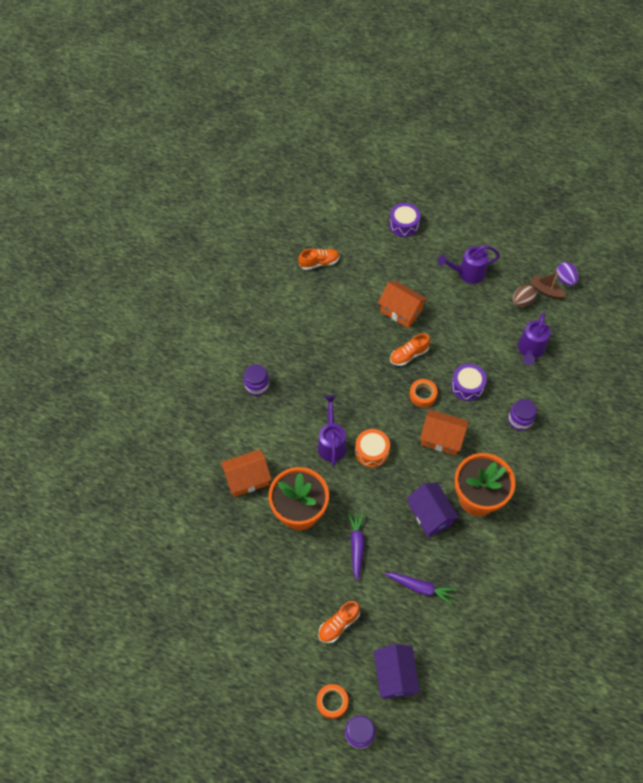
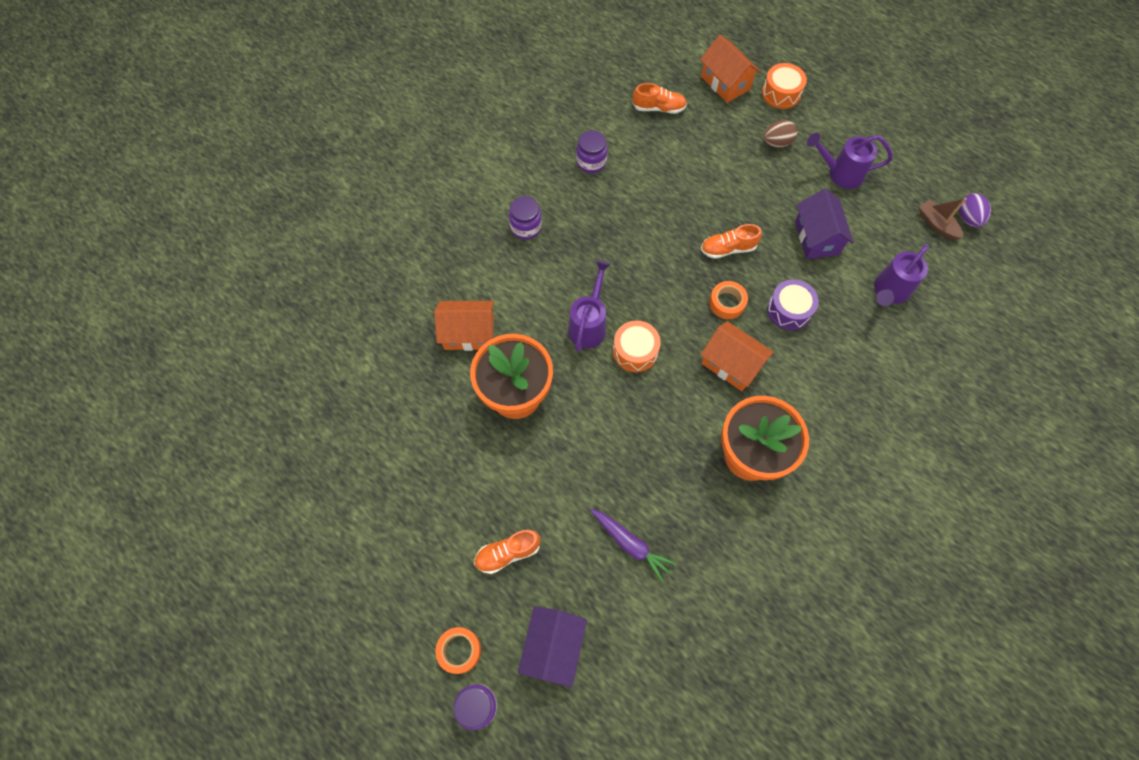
camera: 20 degrees right, 5 degrees up
purple carrot [348,512,364,581] -> none
orange house [378,281,427,328] -> orange house moved to [700,35,761,103]
purple drum [389,203,421,237] -> orange drum [762,63,807,109]
purple house [406,483,459,537] -> purple house moved to [795,189,854,259]
purple jar [508,399,537,431] -> purple jar moved to [576,130,608,173]
brown egg [512,285,537,307] -> brown egg moved to [763,120,798,148]

